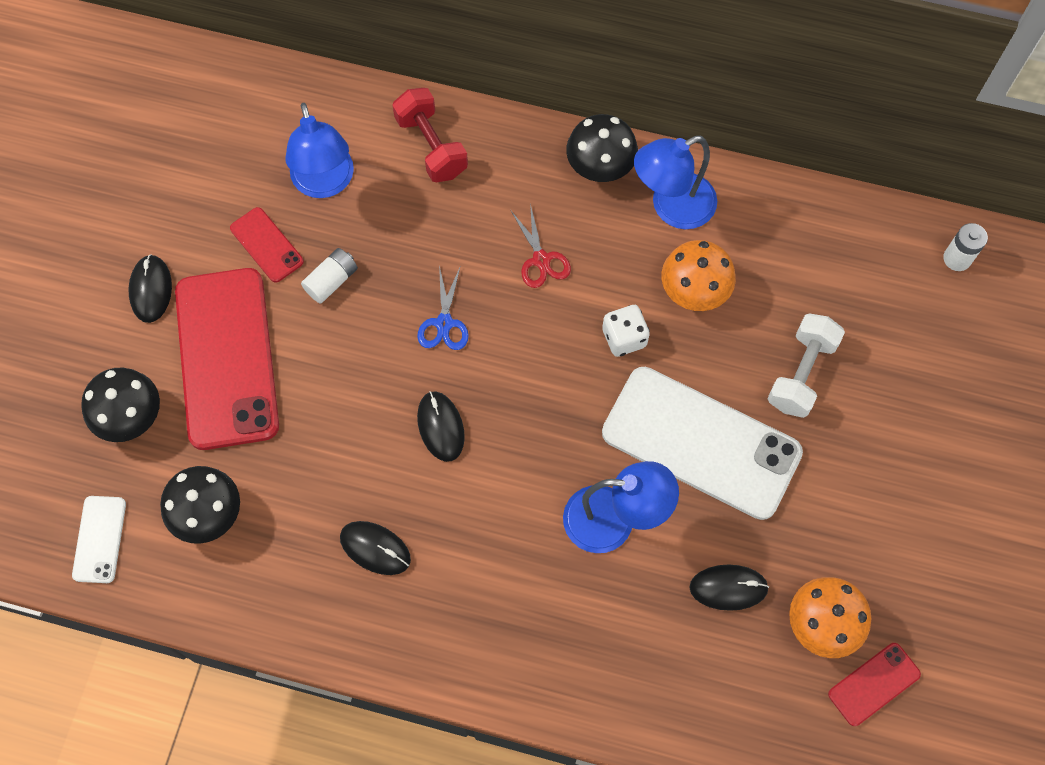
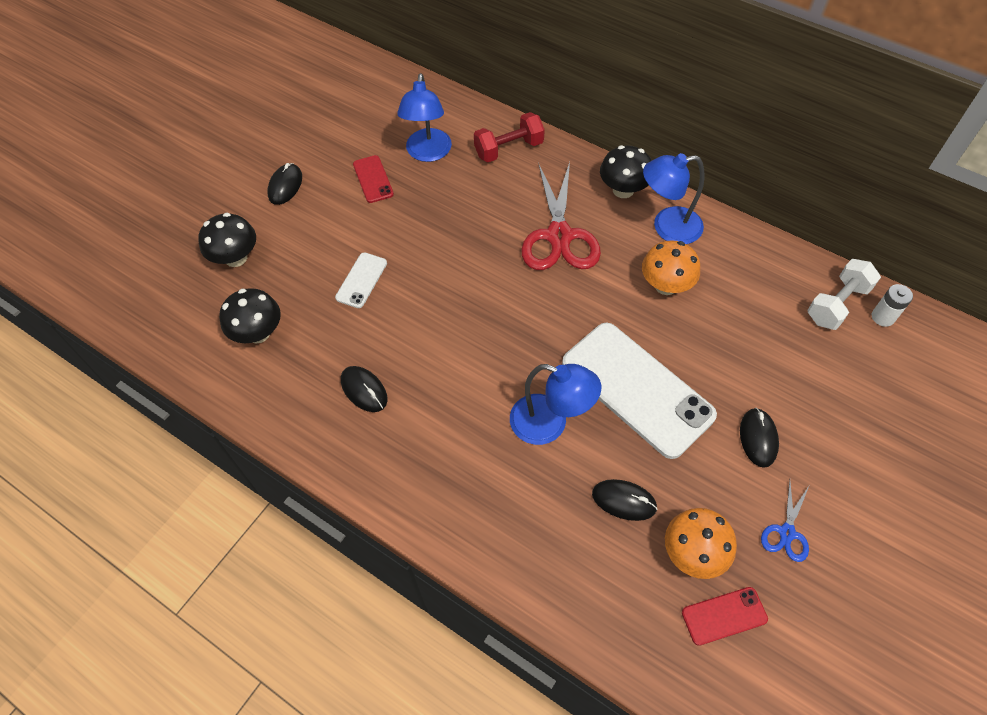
camera: 20 degrees right, 10 degrees down
white phone [72,496,126,583] -> white phone moved to [335,252,387,308]
red phone [175,268,279,450] -> none
white battery [301,248,358,304] -> none
red dumbbell [392,88,468,182] -> red dumbbell turned 75 degrees clockwise [474,112,545,162]
blue scissors [417,265,469,350] -> blue scissors moved to [761,481,809,562]
black mouse [417,391,465,462] -> black mouse moved to [740,408,779,468]
red scissors [511,203,571,288] -> red scissors [521,162,601,270], size x2.07
white dice [602,305,650,357] -> none
white dumbbell [767,313,845,418] -> white dumbbell moved to [807,259,881,330]

